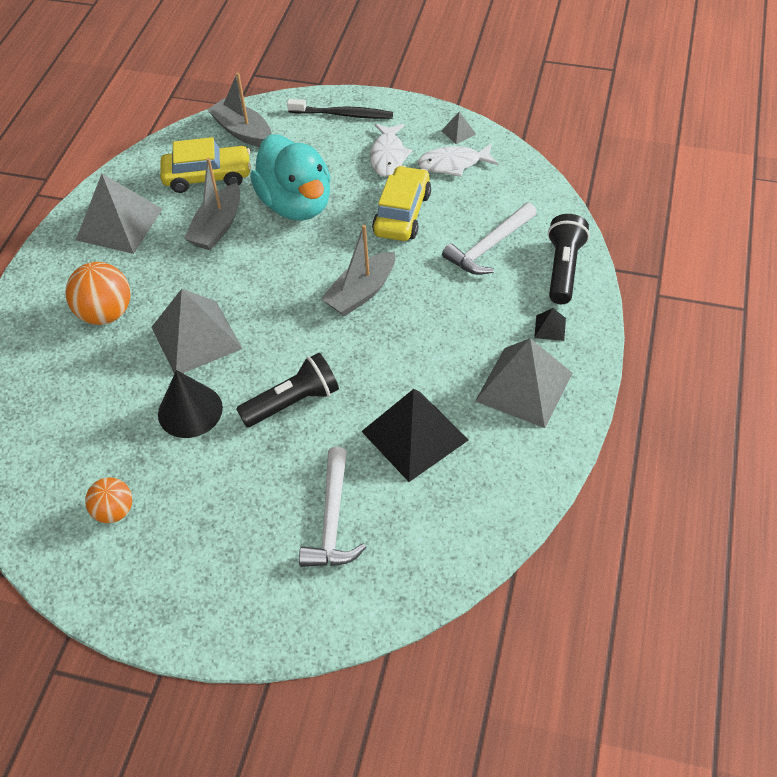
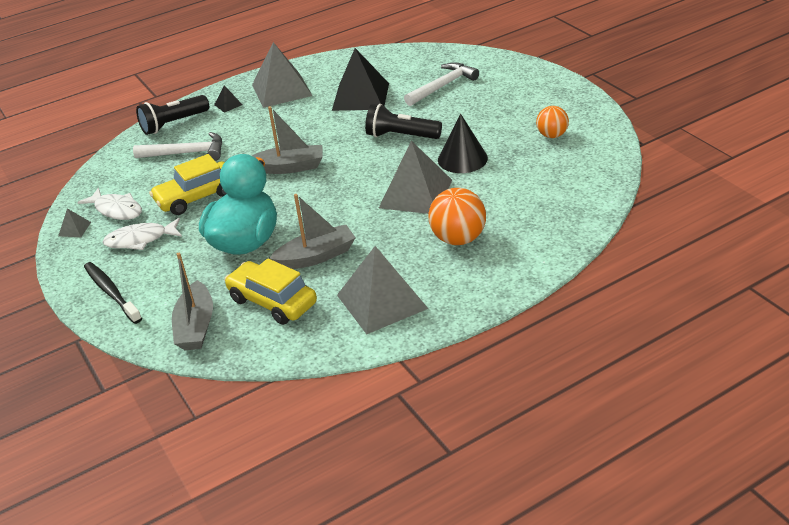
camera: 135 degrees left, 15 degrees down
white fish [370,124,413,177] -> white fish turned 150 degrees counterclockwise [103,218,182,250]

